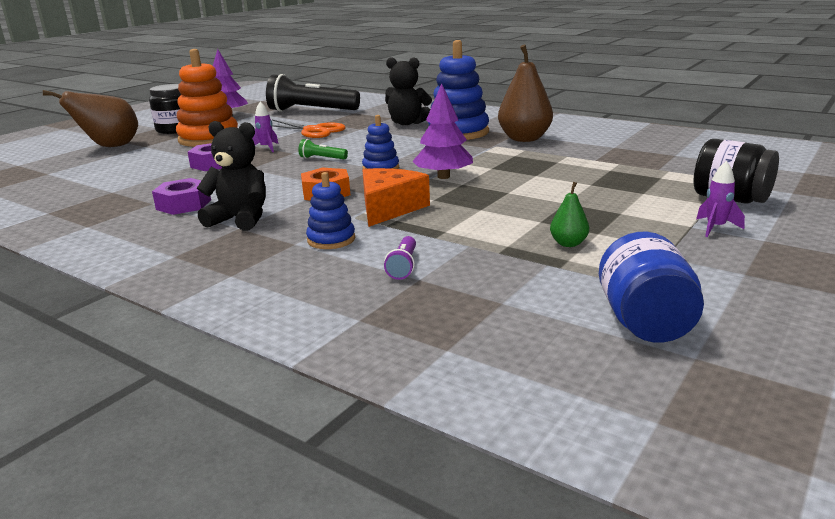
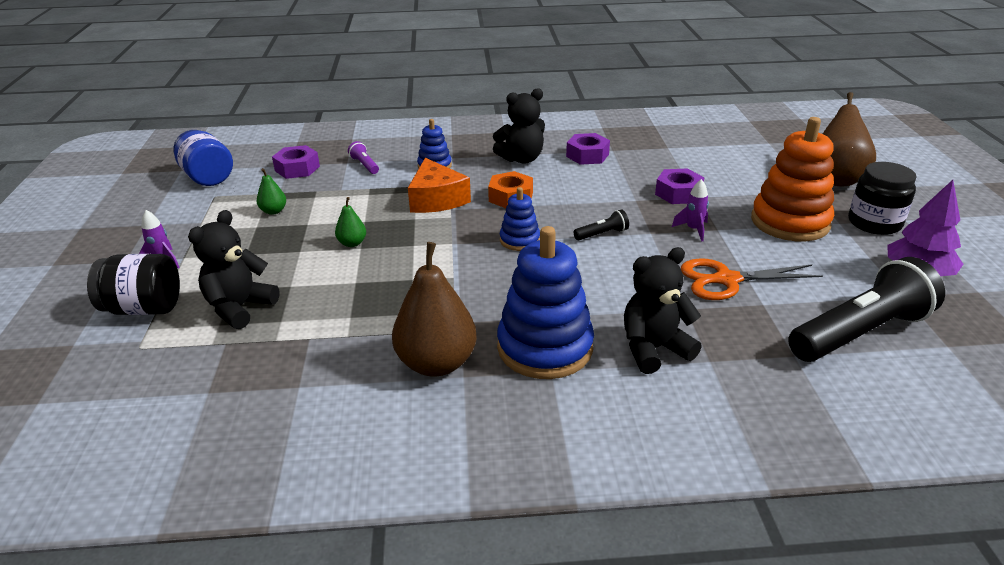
camera: 140 degrees right, 10 degrees up
green flashlight [298,139,348,159] -> black flashlight [574,210,629,240]
purple tree [413,83,473,179] -> none
none -> black teddy bear [188,210,280,329]
none -> purple nut [272,145,320,179]
none -> green pear [335,197,366,247]

